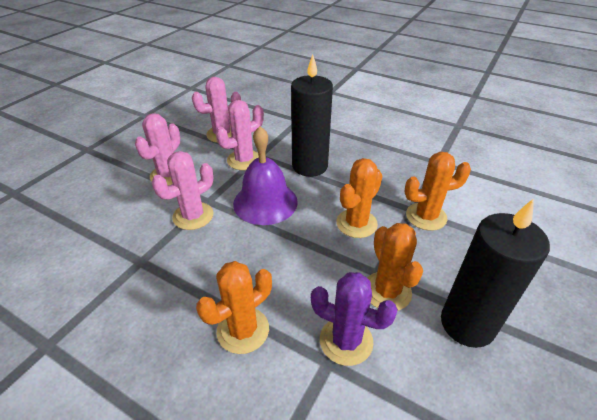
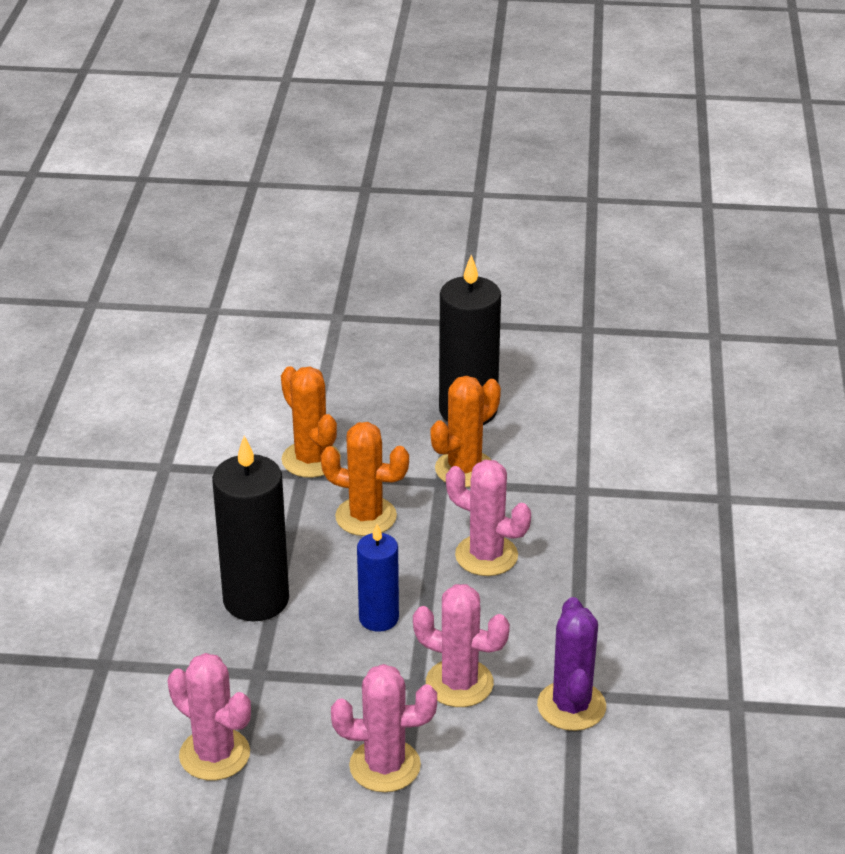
camera: 115 degrees left, 5 degrees down
orange cactus [196,261,272,354] -> none
pink cactus [216,100,264,170] -> pink cactus moved to [446,460,531,576]
purple bell [233,126,298,225] -> blue candle [357,524,399,632]
purple cactus [311,272,398,366] -> purple cactus moved to [537,597,606,731]

